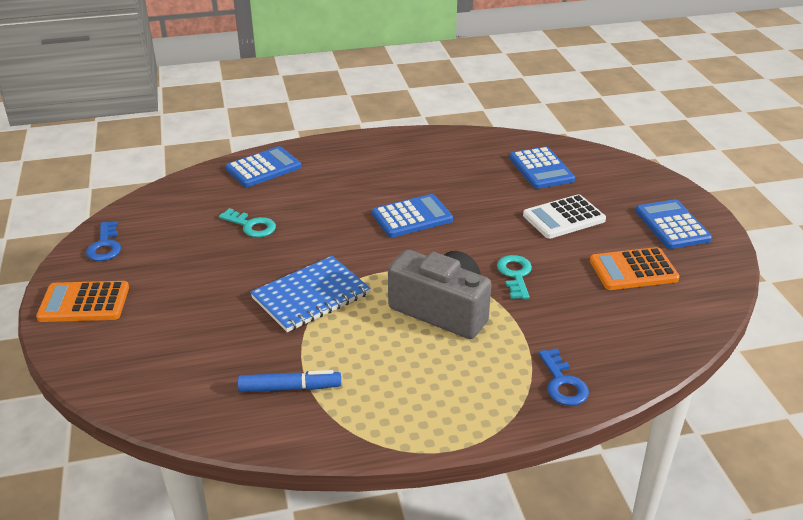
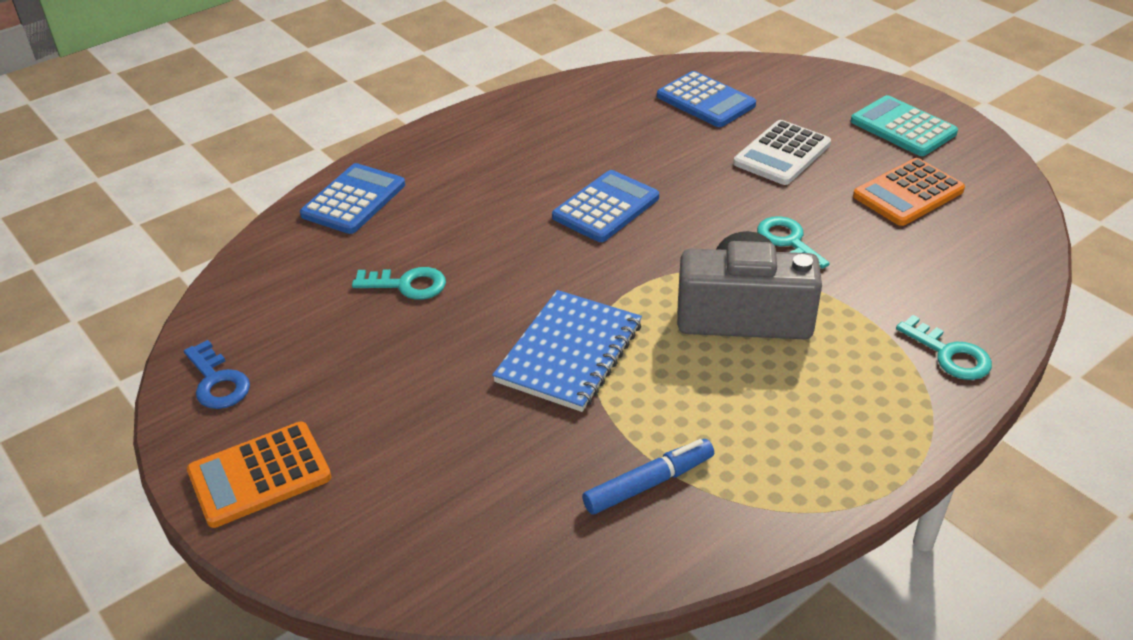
camera: 25 degrees left, 5 degrees up
blue key [538,349,589,406] -> turquoise key [896,315,992,380]
blue calculator [635,199,712,249] -> turquoise calculator [851,95,958,156]

